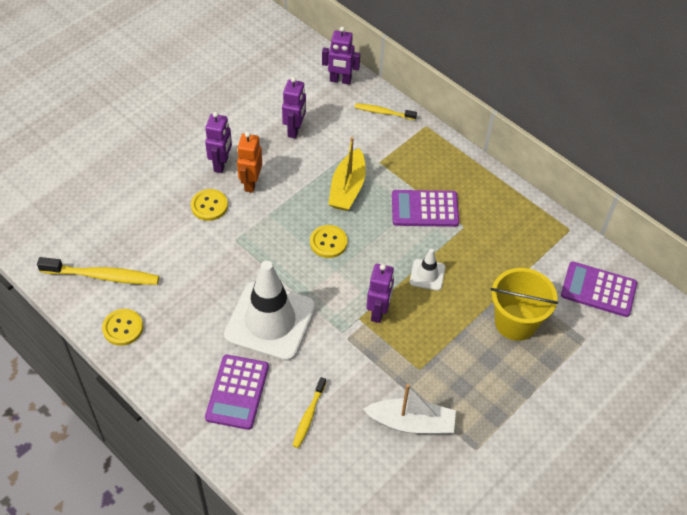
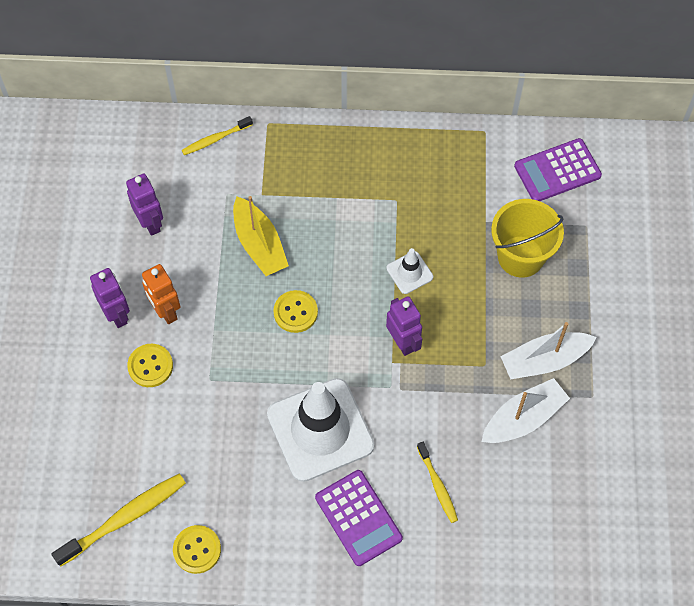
camera: 40 degrees left, 10 degrees up
purple robot [322,26,360,84] -> none
purple calculator [392,190,459,227] -> none
none -> white boat [500,322,597,379]

